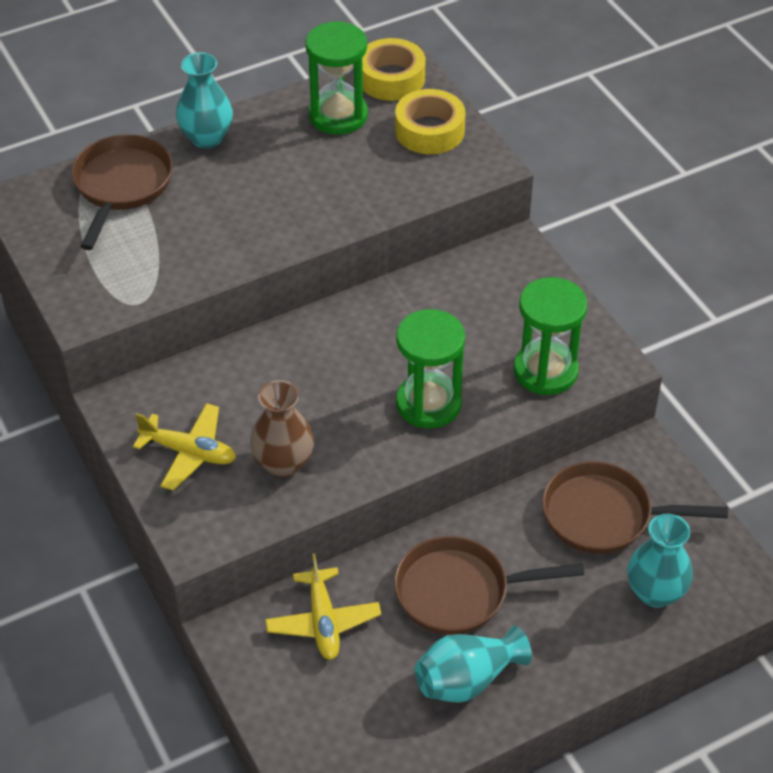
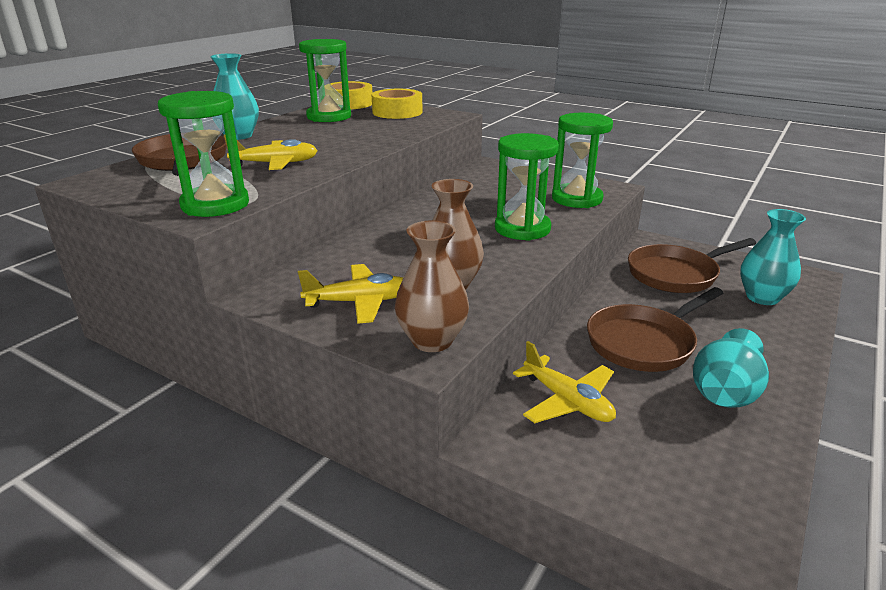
camera: 30 degrees left, 20 degrees down
none -> green hourglass [158,91,249,217]
none -> yellow plane [224,135,318,170]
none -> brown vase [395,221,469,352]

